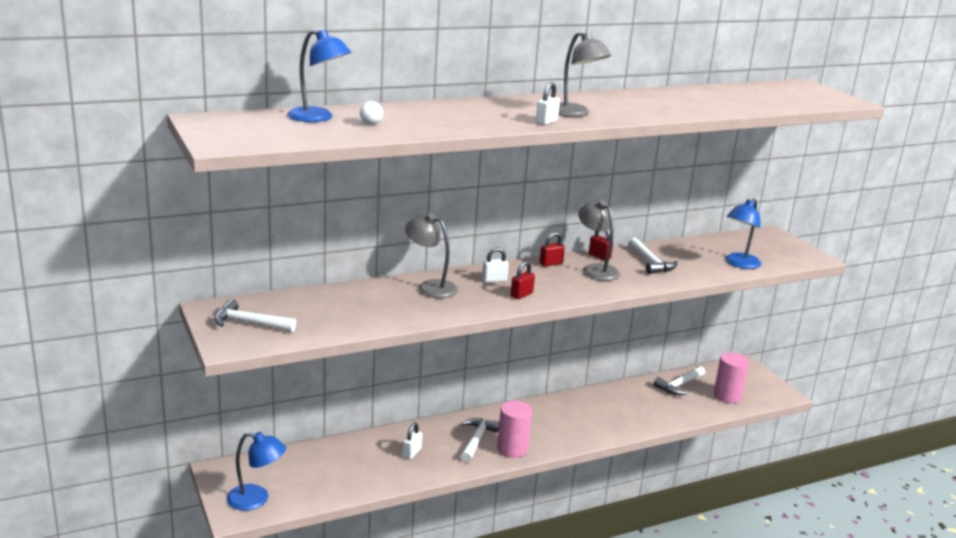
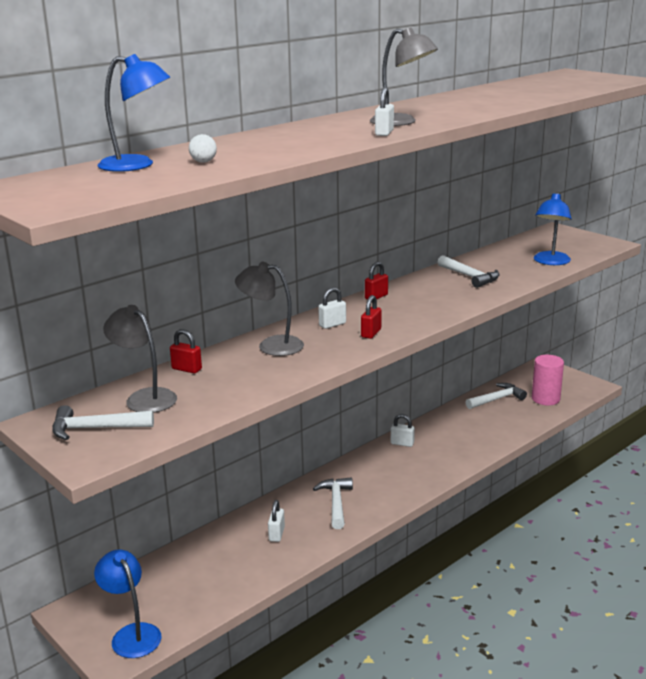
camera: 15 degrees left, 0 degrees up
blue lamp [227,432,286,511] -> blue lamp turned 120 degrees counterclockwise [94,549,162,658]
pink cylinder [497,401,532,458] -> none
grey lamp [578,200,620,281] -> grey lamp moved to [103,305,177,413]
red padlock [589,229,613,261] -> red padlock moved to [170,329,202,374]
white hammer [653,366,705,395] -> white hammer turned 150 degrees counterclockwise [466,383,527,409]
none -> white padlock [391,414,415,447]

